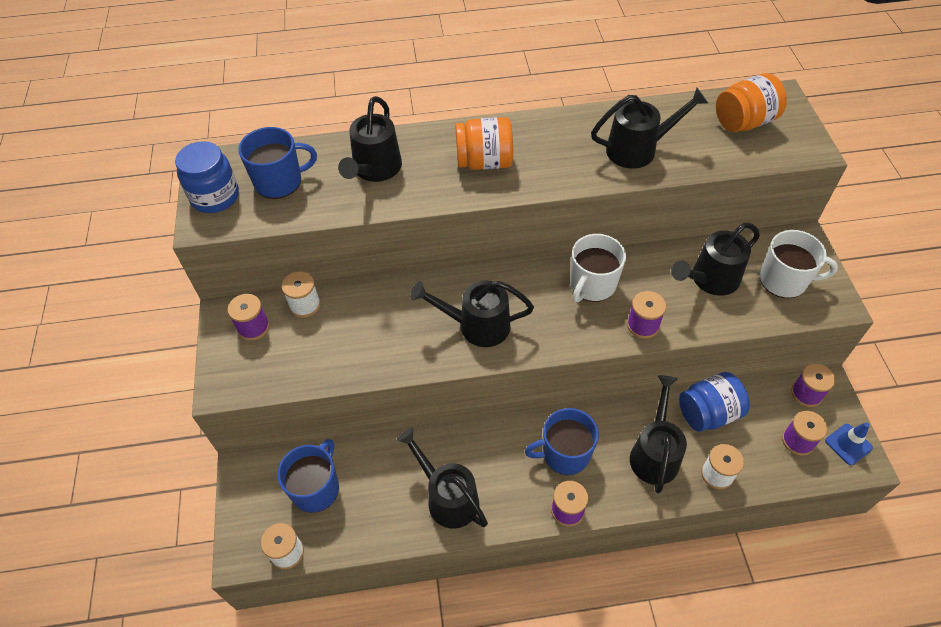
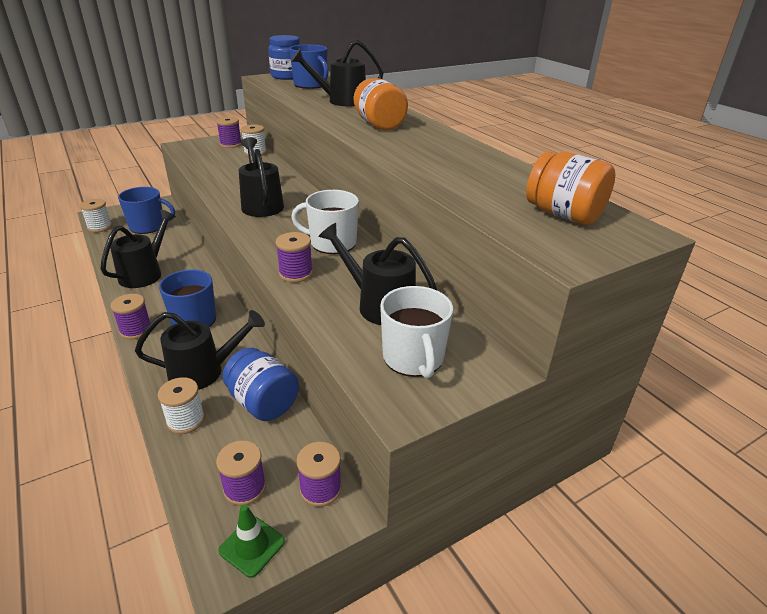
camera: 65 degrees right, 20 degrees down
black watering can [591,88,708,169] -> none
blue traffic cone [825,422,873,465] -> green traffic cone [218,504,285,578]

